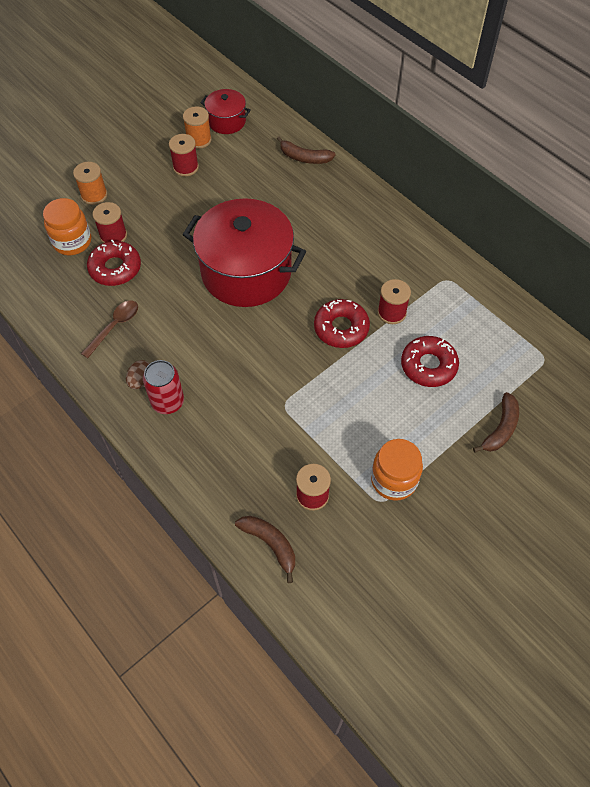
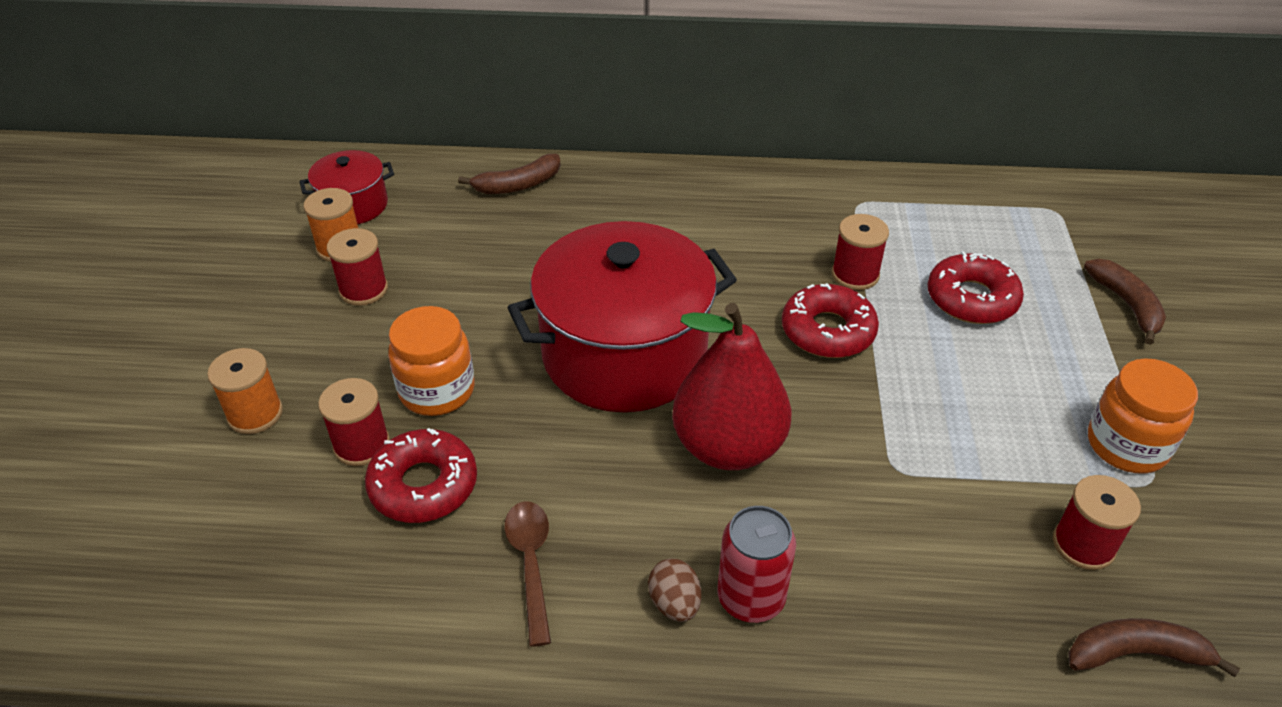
camera: 45 degrees left, 15 degrees down
orange jar [43,198,91,255] -> orange jar moved to [388,306,475,416]
none -> red pear [672,303,791,470]

